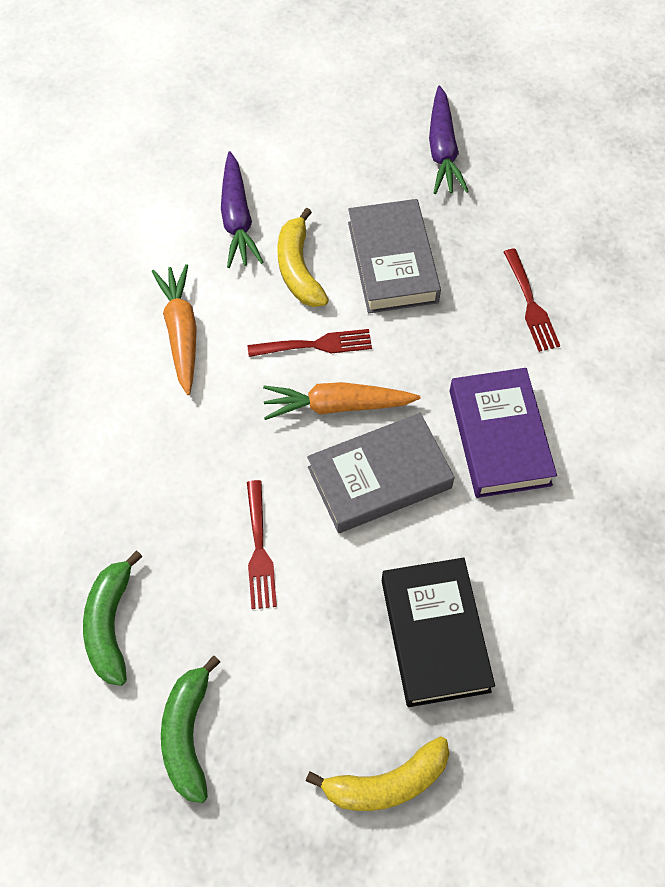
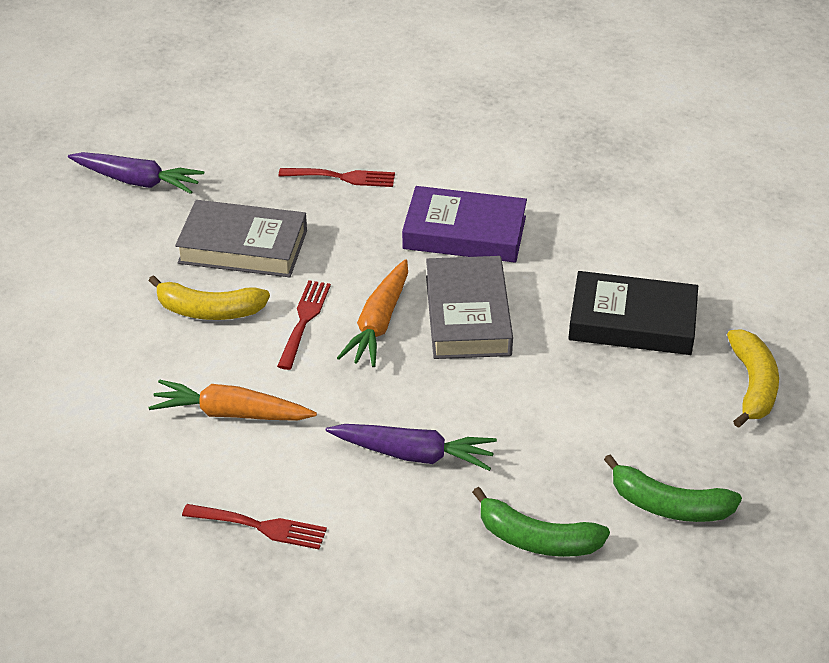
camera: 70 degrees left, 20 degrees down
purple carrot [221,151,263,268] -> purple carrot moved to [326,424,497,471]
red fork [247,480,277,609] -> red fork moved to [182,504,327,549]

